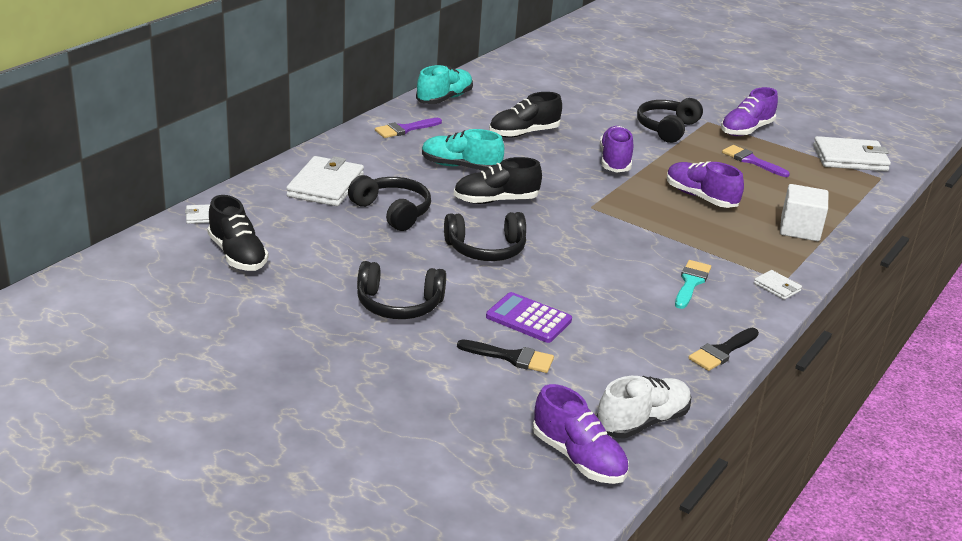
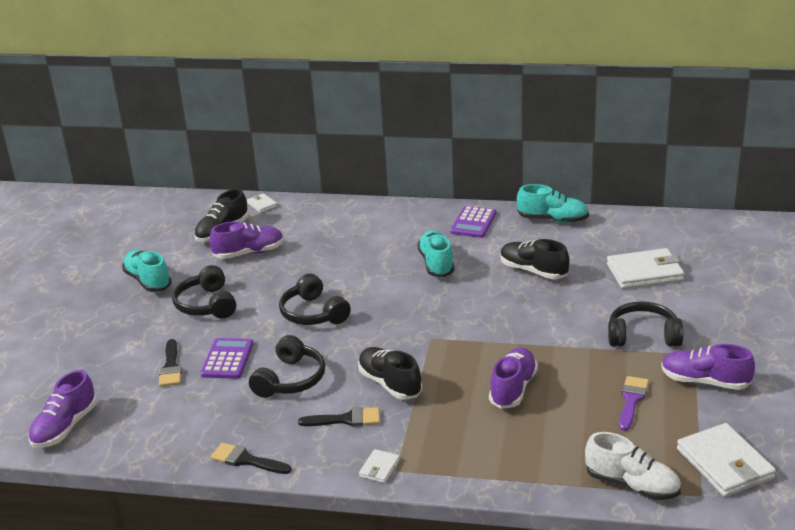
camera: 70 degrees right, 0 degrees up
white wallet [286,156,364,206] -> white wallet moved to [607,248,684,289]
black headphones [348,175,431,231] -> black headphones moved to [249,335,325,398]
purple brush [375,118,442,138] -> purple calculator [450,206,496,238]
black shoe [454,157,542,204] -> black shoe moved to [358,347,422,400]
white shoe [597,376,692,439] -> white shoe moved to [585,432,681,500]
purple shoe [600,126,633,173] -> purple shoe moved to [210,221,284,259]
turquoise brush [675,260,711,309] -> black brush [298,407,380,427]
white cube [780,184,828,241] -> none
none -> turquoise shoe [122,250,172,292]

